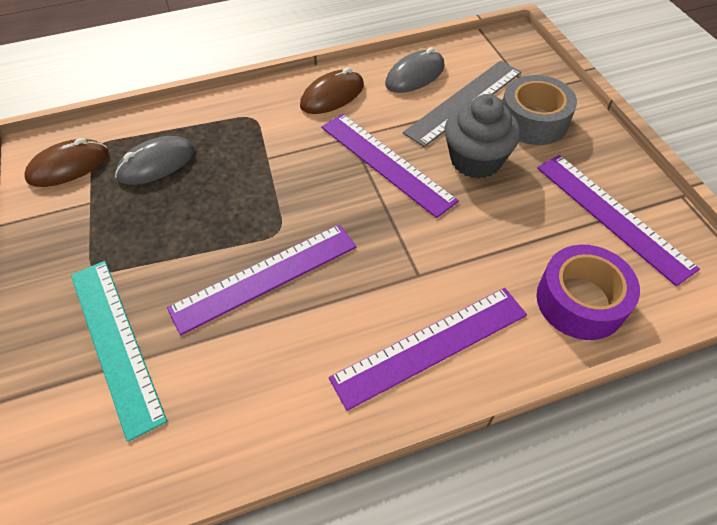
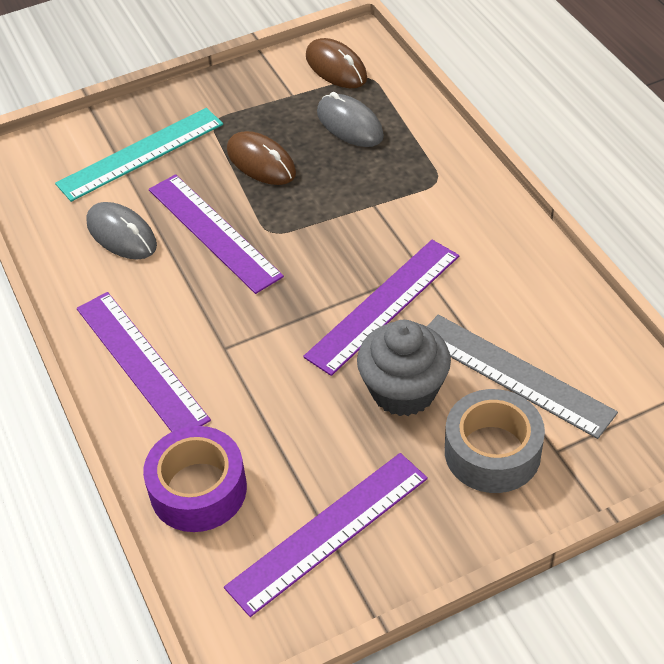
camera: 85 degrees right, 5 degrees down
brown mouse [300,67,364,114] -> brown mouse moved to [227,131,296,185]
grey mouse [385,47,445,93] -> grey mouse moved to [86,202,157,260]

